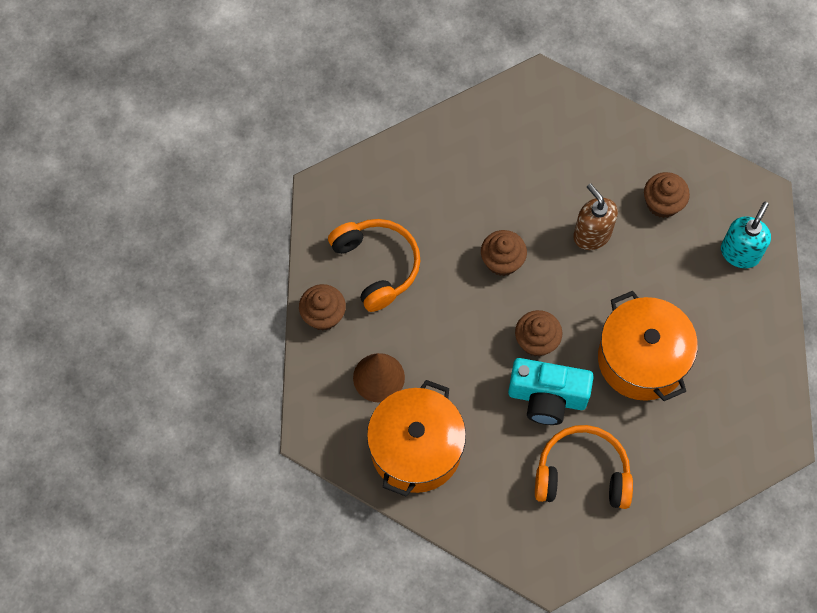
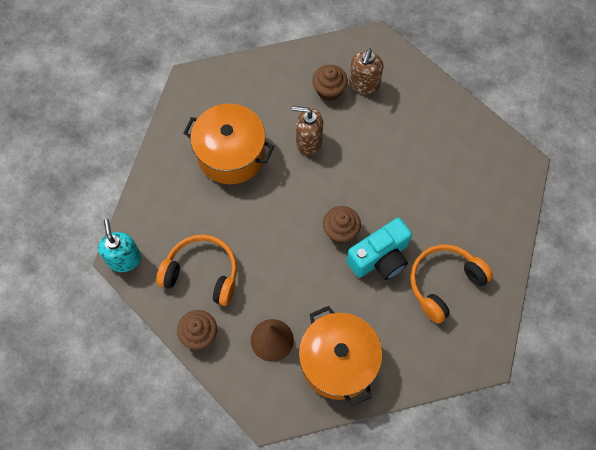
camera: 45 degrees left, 0 degrees up
brown cupcake [481,230,527,276] -> none
orange pot [598,291,698,401] -> orange pot moved to [183,104,274,184]
turquoise soap dispenser [721,202,771,268] -> turquoise soap dispenser moved to [98,219,141,272]
none -> brown soap dispenser [349,49,384,95]

